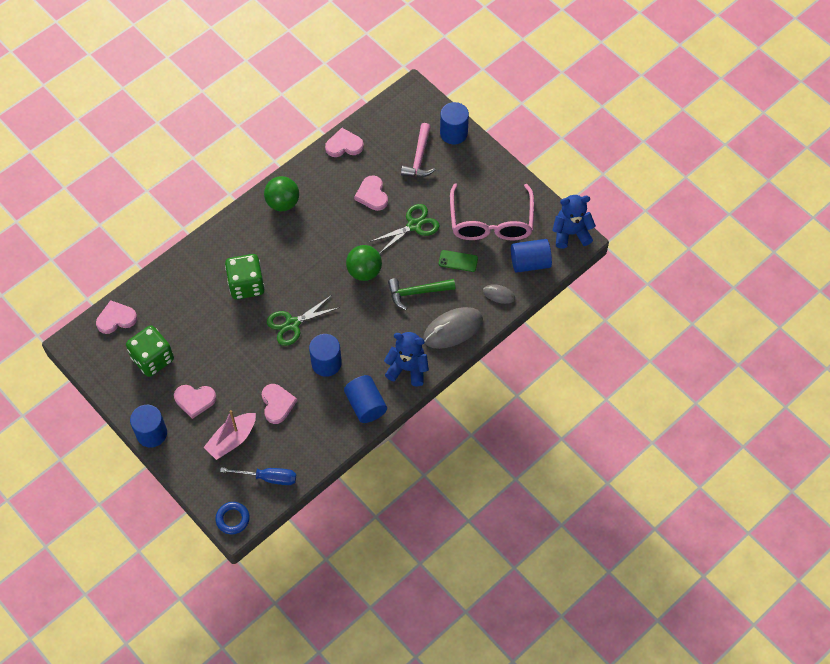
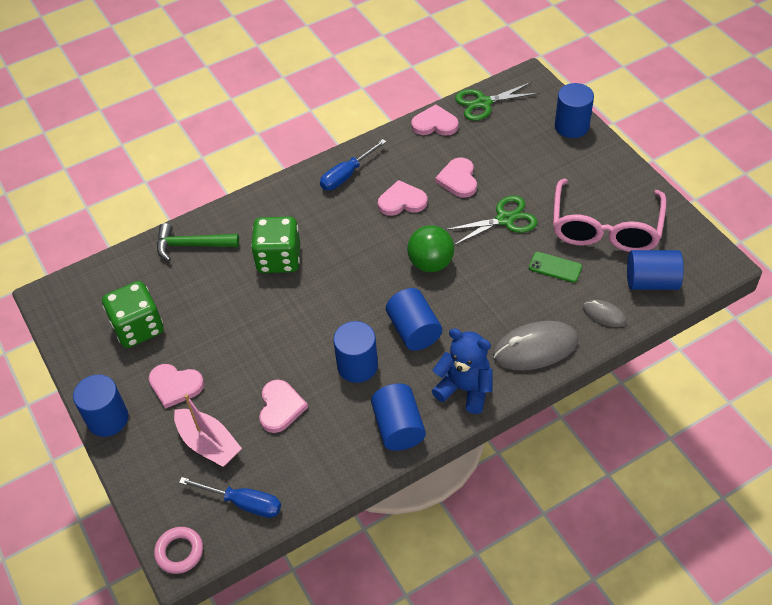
camera: 15 degrees right, 10 degrees down
pink heart [96,300,137,334] -> pink heart moved to [378,180,427,216]
pink boat [204,410,256,460] -> pink boat turned 105 degrees counterclockwise [174,394,242,467]
blue ring [215,502,250,534] -> pink ring [154,527,203,574]
green ball [264,176,299,211] -> blue screwdriver [320,139,386,190]
green scissors [267,295,340,346] -> green scissors moved to [455,82,539,121]
green hammer [388,278,455,310] -> green hammer moved to [157,223,239,261]
pink hammer [401,123,435,177] -> none
blue teddy bear [552,195,596,249] -> none
none -> blue cylinder [386,288,442,351]

